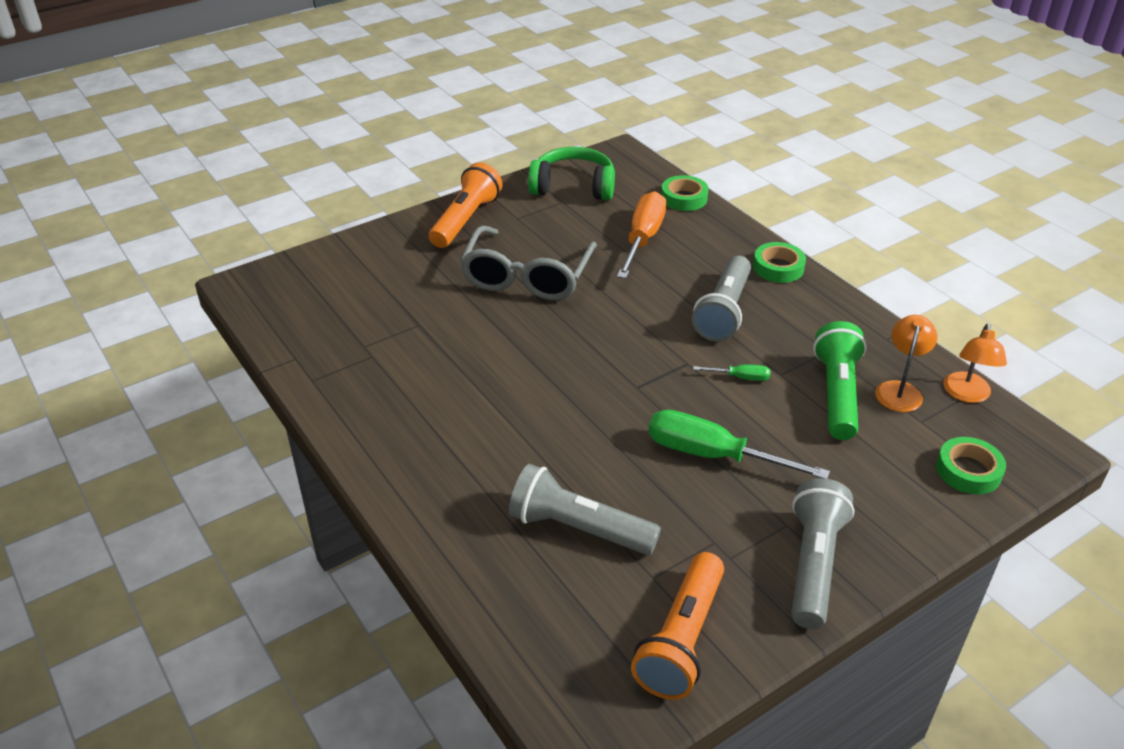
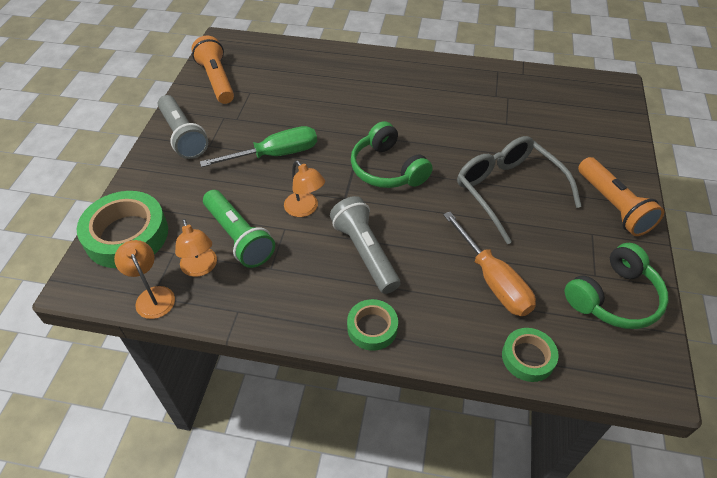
camera: 135 degrees right, 10 degrees up
grey flashlight [509,464,661,555] -> none
green screwdriver [693,364,770,381] -> orange lamp [284,160,325,217]
green tape [936,437,1006,494] -> green tape [77,191,168,268], size x1.81
none -> green headphones [351,121,433,188]

